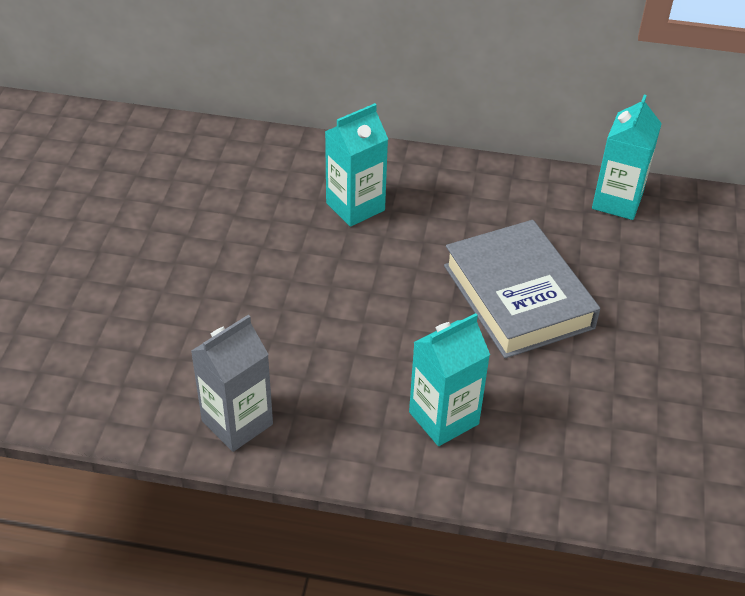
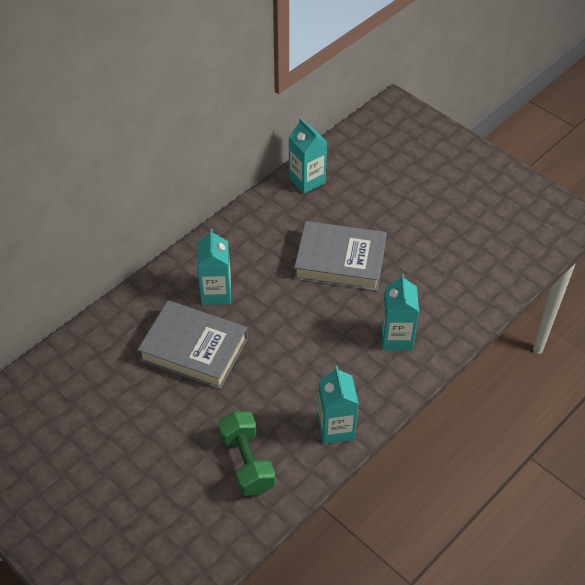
camera: 55 degrees left, 5 degrees up
grey carton [191,315,273,452] -> turquoise carton [318,366,359,444]
none -> grey book [138,300,248,389]
none -> green dumbbell [218,411,276,496]

